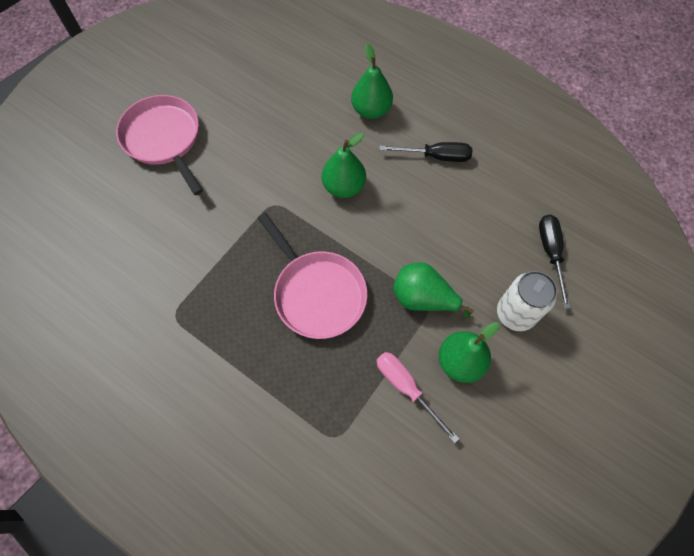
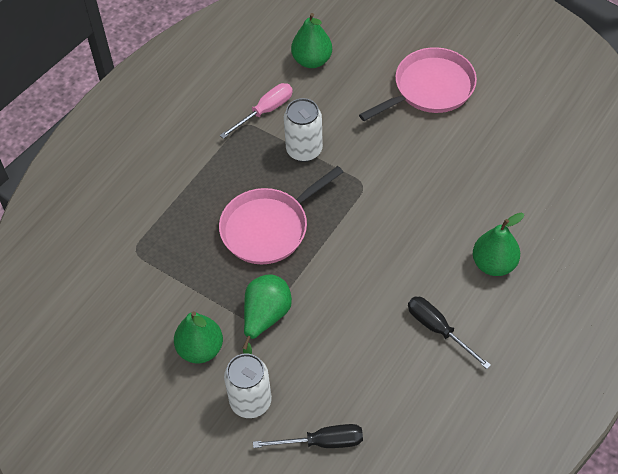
camera: 90 degrees right, 10 degrees down
green pear [322,133,366,198] -> green pear moved to [291,13,332,68]
pink screwdriver [376,352,459,444] -> pink screwdriver moved to [220,83,293,139]
black screwdriver [380,142,473,162] -> black screwdriver turned 135 degrees clockwise [408,297,491,369]
none -> white can [284,98,323,162]

